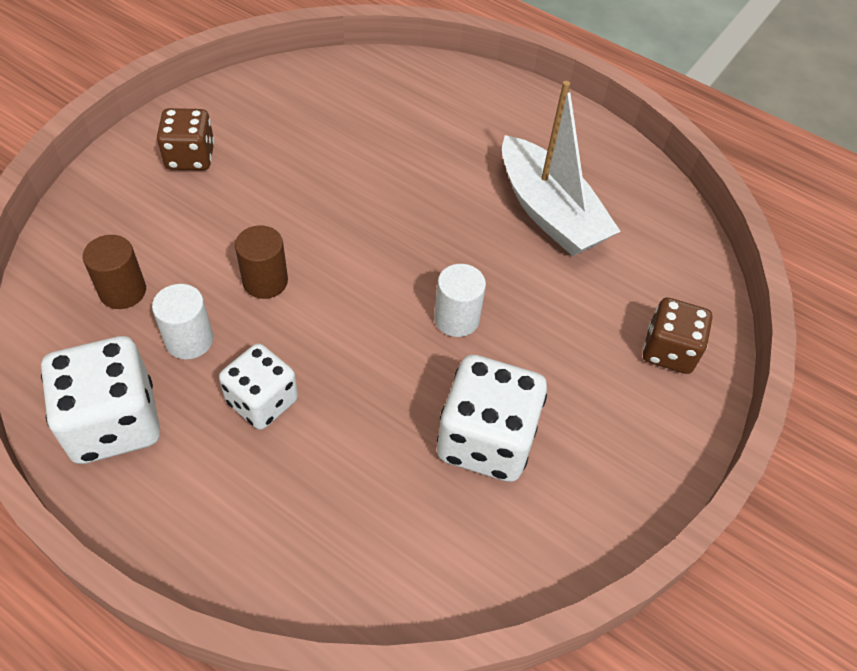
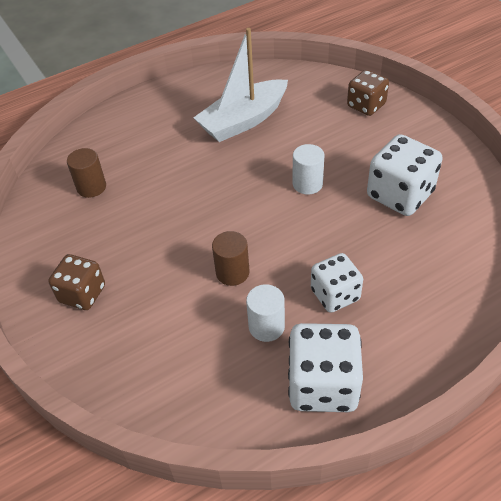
camera: 60 degrees left, 5 degrees down
brown cylinder [83,235,146,309] -> brown cylinder moved to [67,148,106,198]
white boat [502,81,621,256] -> white boat turned 150 degrees clockwise [193,28,288,142]

